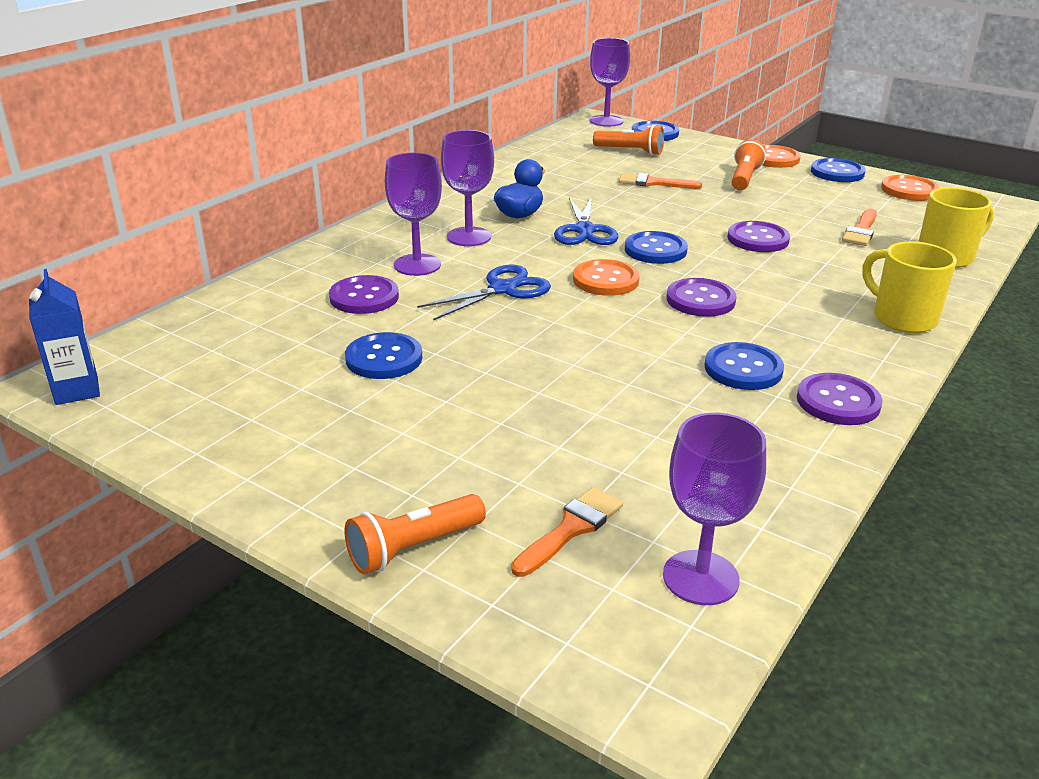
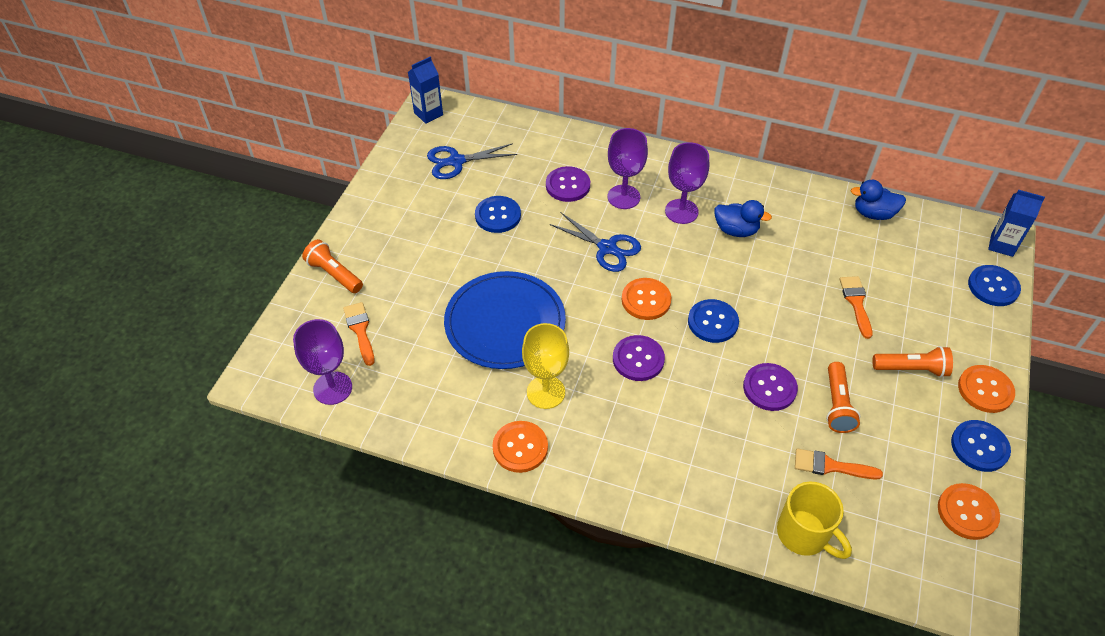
camera: 75 degrees right, 20 degrees up
orange brush [511,487,623,577] -> orange brush turned 135 degrees counterclockwise [343,302,375,366]
blue scissors [554,196,618,245] -> blue scissors moved to [427,143,517,179]
purple goblet [590,38,630,127] -> blue carton [988,190,1045,257]
orange flashlight [593,125,664,155] -> orange flashlight moved to [826,362,860,433]
blue button [704,342,784,390] -> yellow goblet [522,323,569,409]
purple button [797,373,883,425] -> orange button [492,421,548,473]
yellow mug [862,241,957,333] -> none
none -> blue plate [444,271,566,369]
none -> blue duck [851,180,906,220]

